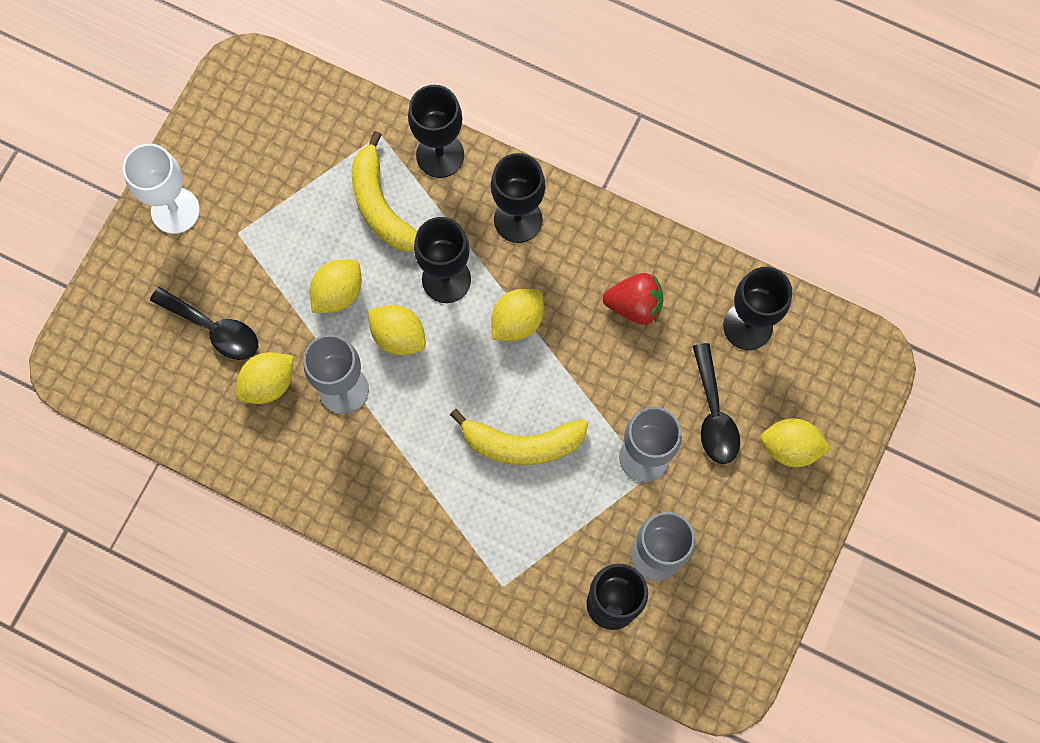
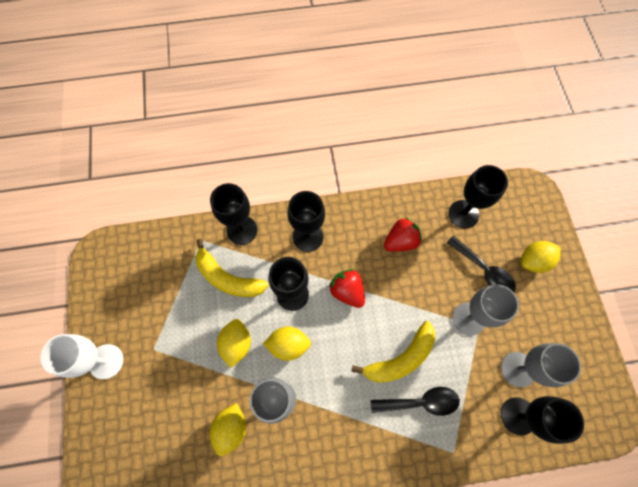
camera: 35 degrees left, 5 degrees down
black spoon [150,287,258,360] -> black spoon moved to [370,387,460,416]
yellow lemon [491,289,544,341] -> red strawberry [328,269,365,308]

